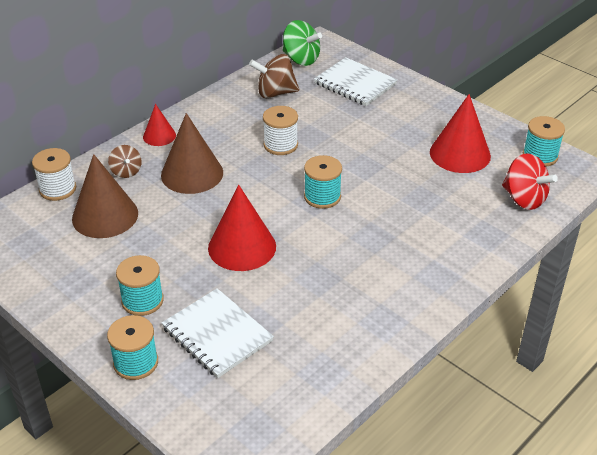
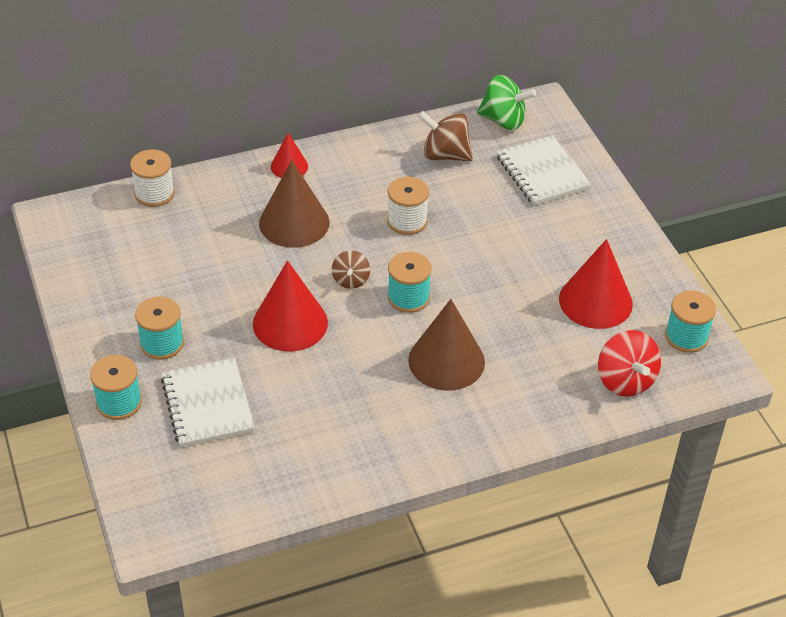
camera: 25 degrees right, 5 degrees up
brown cone [72,154,138,238] -> brown cone moved to [408,299,485,391]
brown spinning top [108,145,142,178] -> brown spinning top moved to [332,250,370,289]
green spinning top [283,20,322,66] -> green spinning top turned 45 degrees counterclockwise [477,75,536,130]

